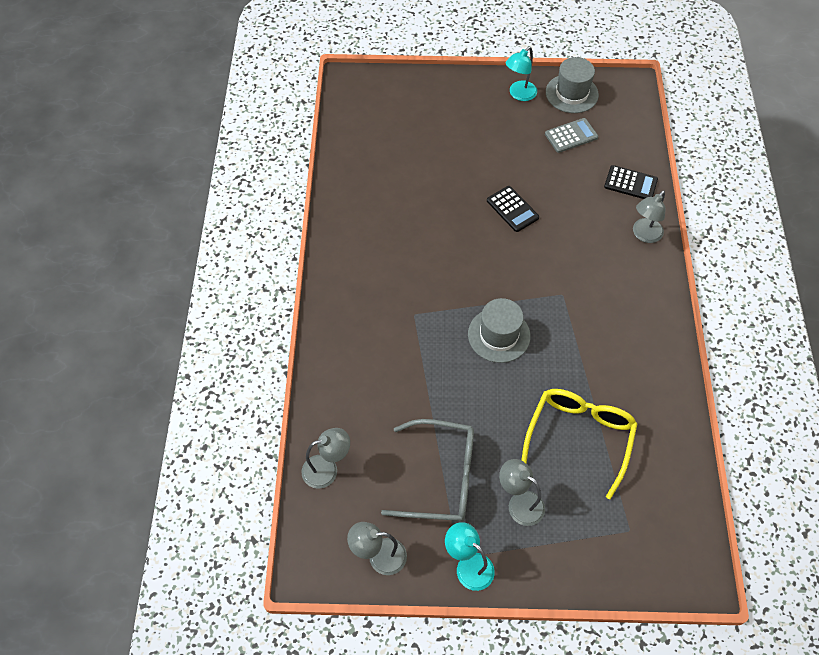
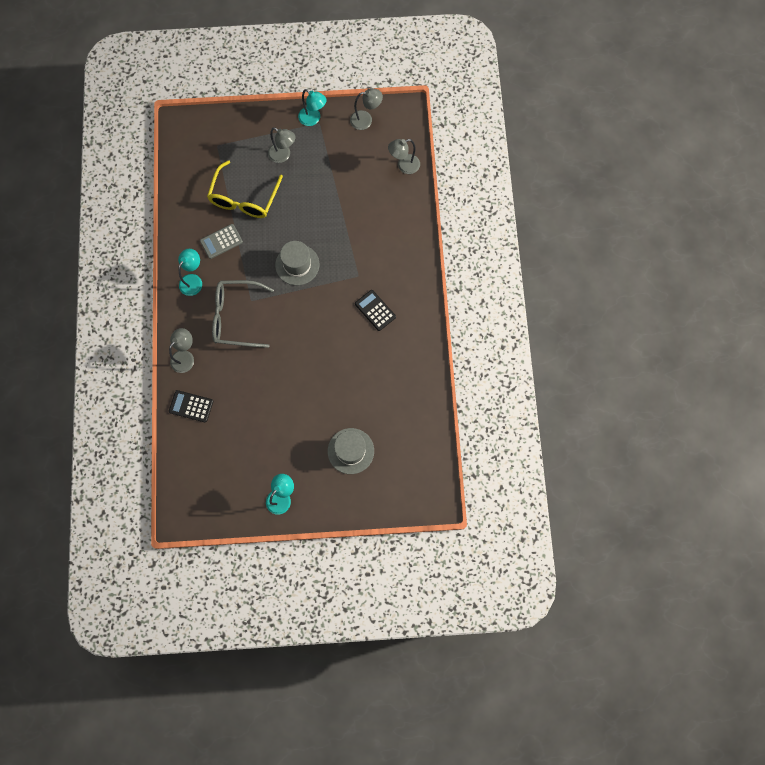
camera: 175 degrees right, 15 degrees up
grey glasses [381,419,474,522] -> grey glasses moved to [212,280,274,348]
black calculator [487,186,539,232] -> black calculator moved to [355,290,396,331]
grey calculator [545,118,598,153] -> grey calculator moved to [200,224,243,259]
grey hat [546,57,599,113] -> grey hat moved to [328,428,374,474]
none -> turquoise lamp [178,249,202,296]

